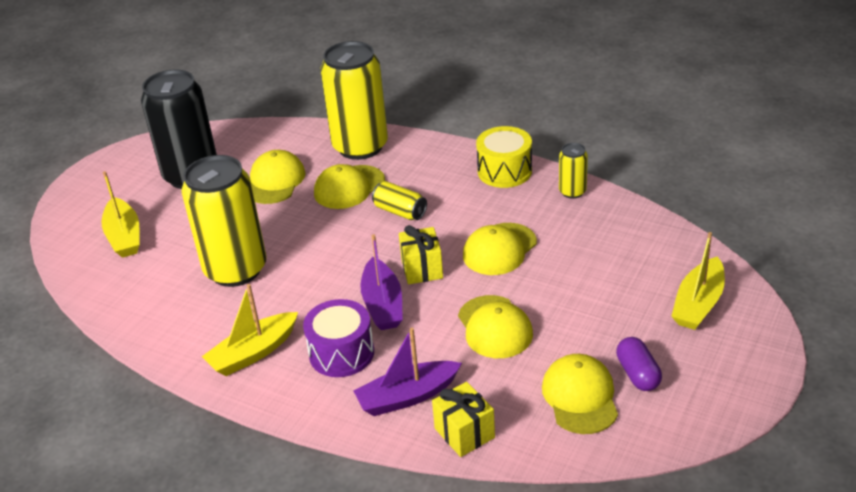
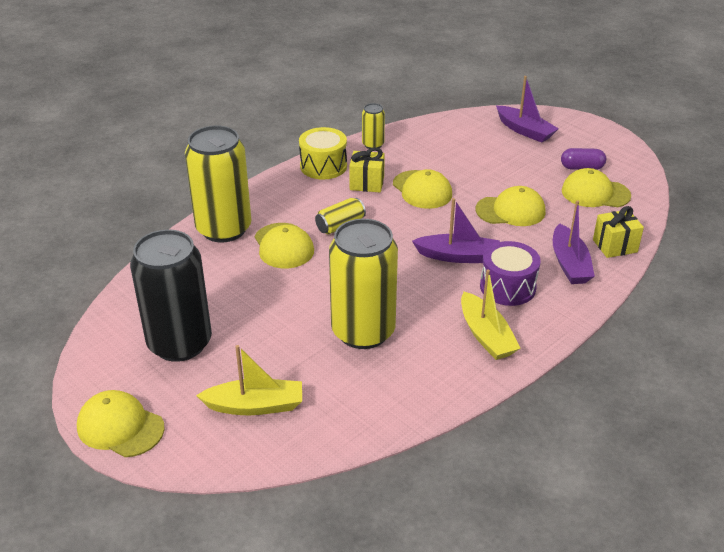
camera: 75 degrees left, 0 degrees up
yellow cap [250,150,306,204] -> yellow cap moved to [77,390,164,457]
yellow gift [399,225,443,284] -> yellow gift moved to [349,148,385,192]
yellow boat [671,232,725,330] -> purple boat [496,76,559,143]

